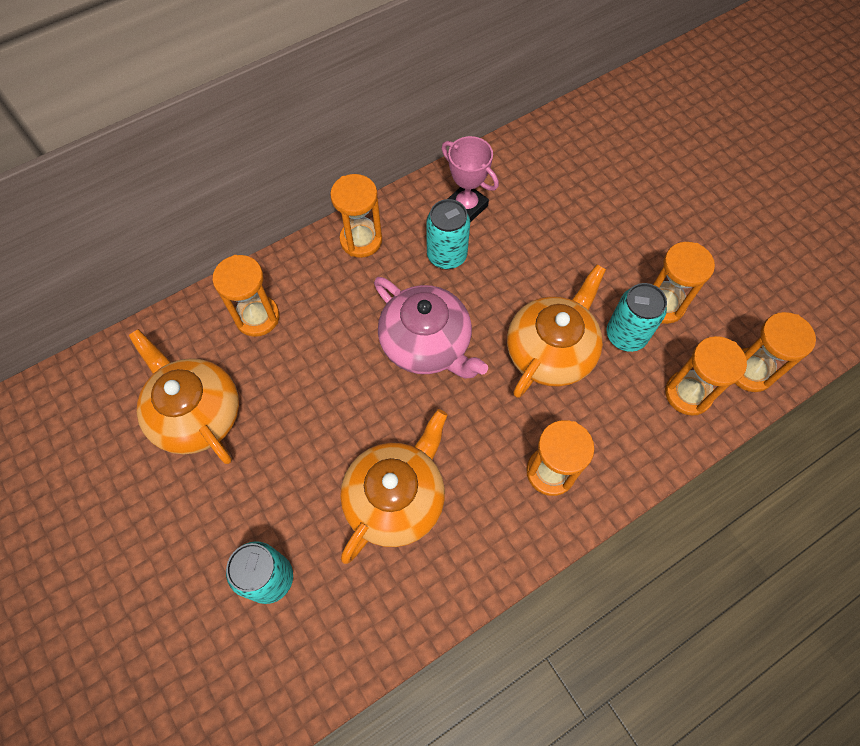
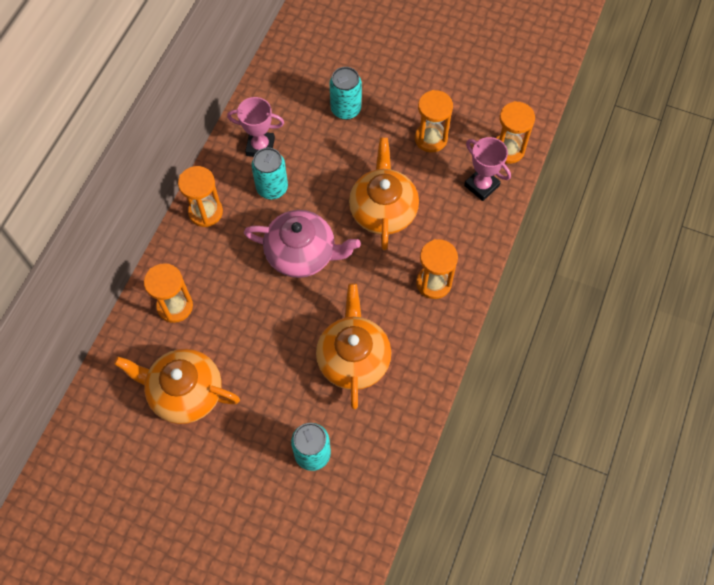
camera: 35 degrees left, 0 degrees up
turquoise can [607,283,667,352] -> turquoise can moved to [329,67,362,120]
orange hourglass [665,336,747,415] -> pink trophy [464,137,511,201]

